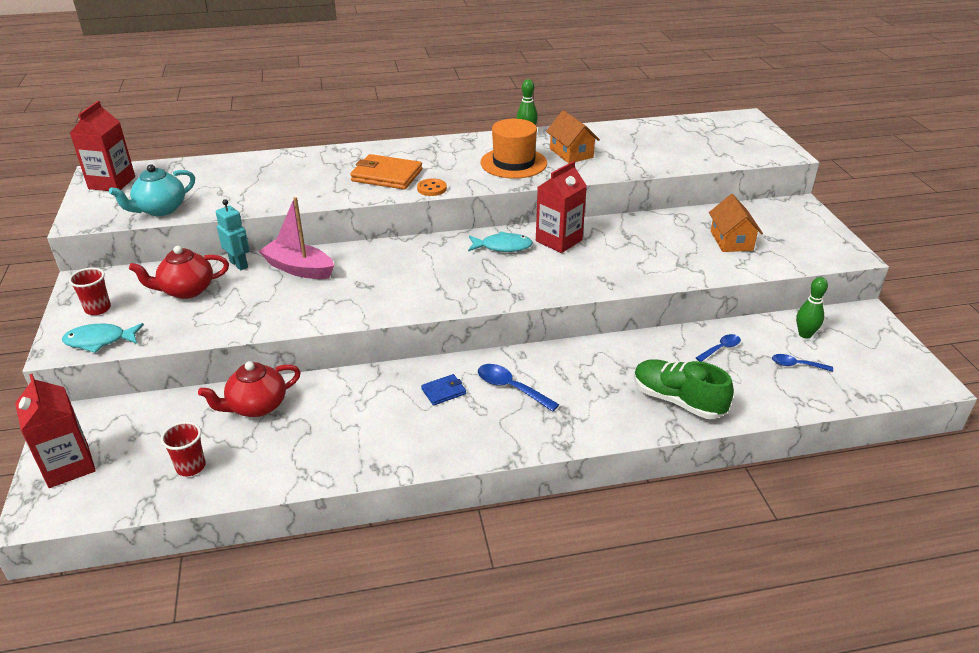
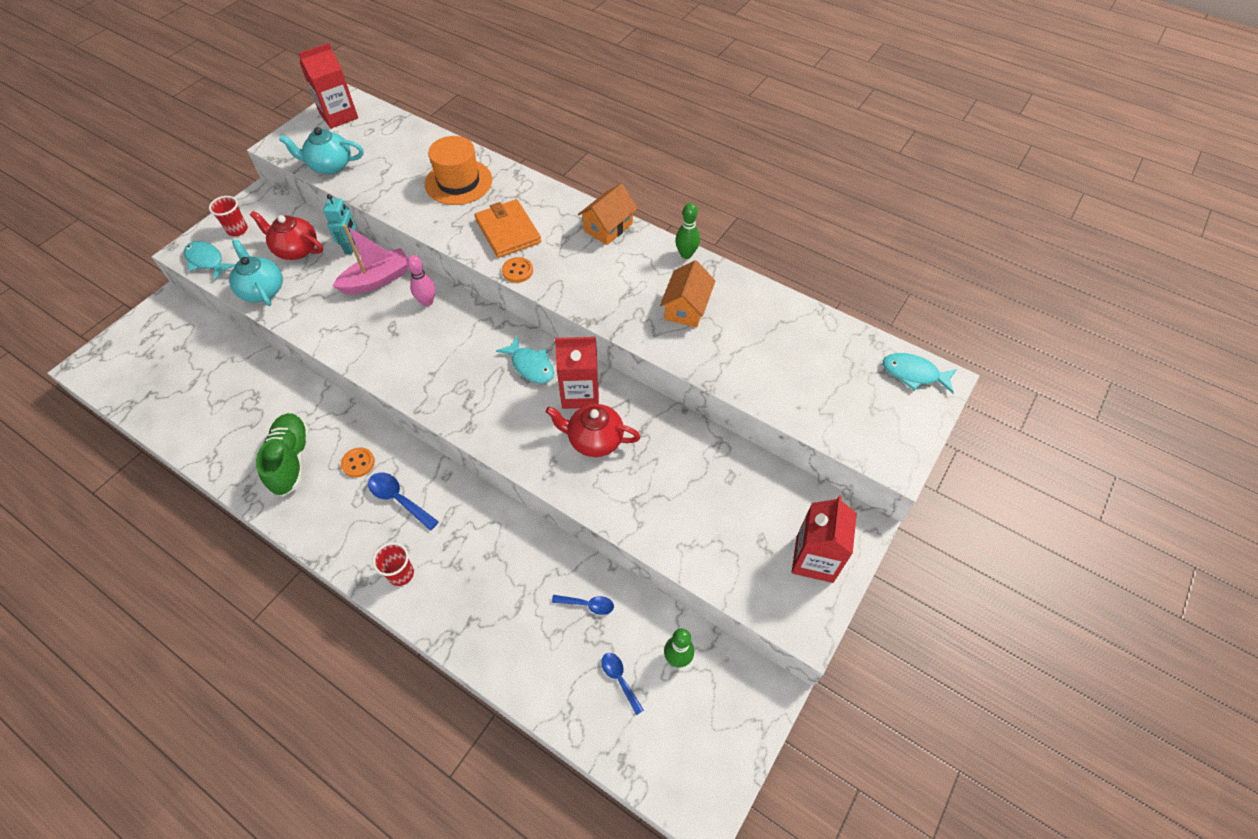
camera: 45 degrees right, 20 degrees up
red carton [15,374,96,488] -> red carton moved to [792,495,857,583]
red cup [161,421,206,476] -> red cup moved to [372,542,414,586]
red teapot [198,361,301,417] -> red teapot moved to [546,404,641,457]
pink boat [259,197,334,279] -> pink boat turned 75 degrees clockwise [332,225,408,294]
blue wallet [421,374,466,406] -> orange button [341,447,375,478]
blue spoon [478,364,559,412] -> blue spoon turned 45 degrees counterclockwise [368,472,439,531]
orange hat [480,119,547,179] -> orange hat moved to [425,136,492,205]
green shoe [634,359,734,419] -> green shoe moved to [256,413,310,496]
orange house [709,194,763,252] -> orange house moved to [578,183,638,245]
none -> turquoise teapot [229,239,283,306]
none -> pink bowling pin [407,255,435,306]
none -> turquoise fish [883,353,957,393]

